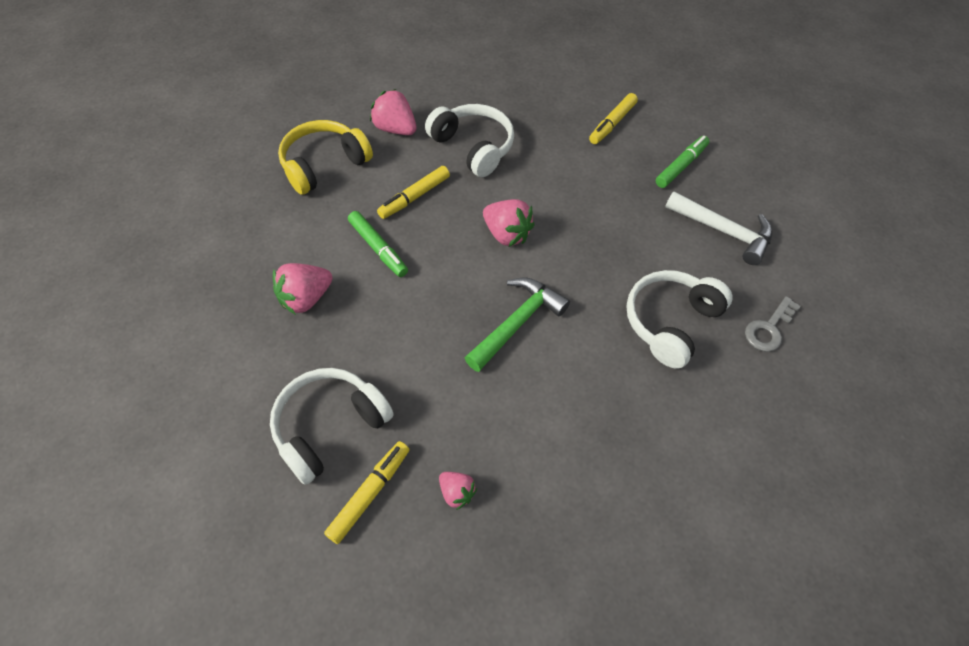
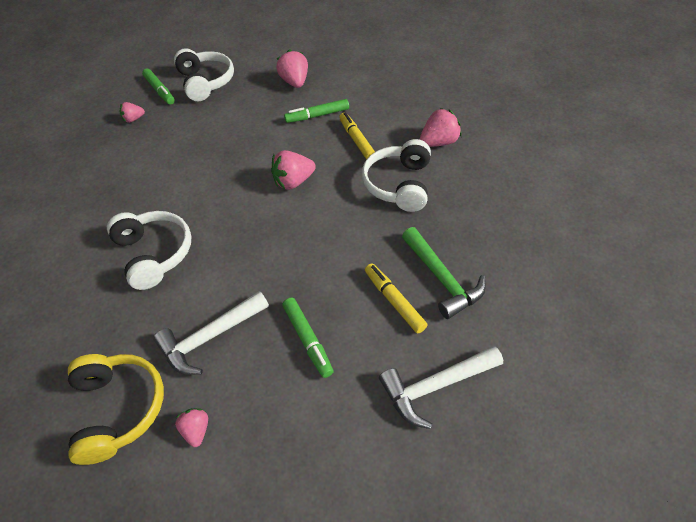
camera: 115 degrees right, 5 degrees down
yellow headphones [278,120,373,195] -> yellow headphones moved to [68,354,164,465]
yellow marker [324,441,410,544] -> green marker [142,68,175,105]
white headphones [425,104,514,177] -> white headphones turned 120 degrees clockwise [362,139,431,212]
green hammer [465,278,570,372] -> green hammer moved to [402,227,486,319]
grey key [745,296,801,352] -> none
none -> pink strawberry [175,408,208,447]
none -> white hammer [379,346,503,429]

